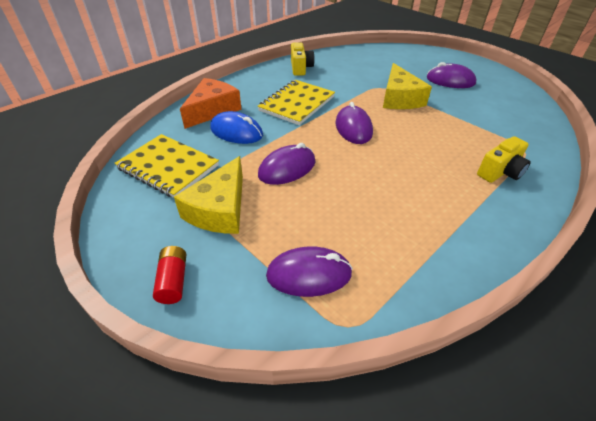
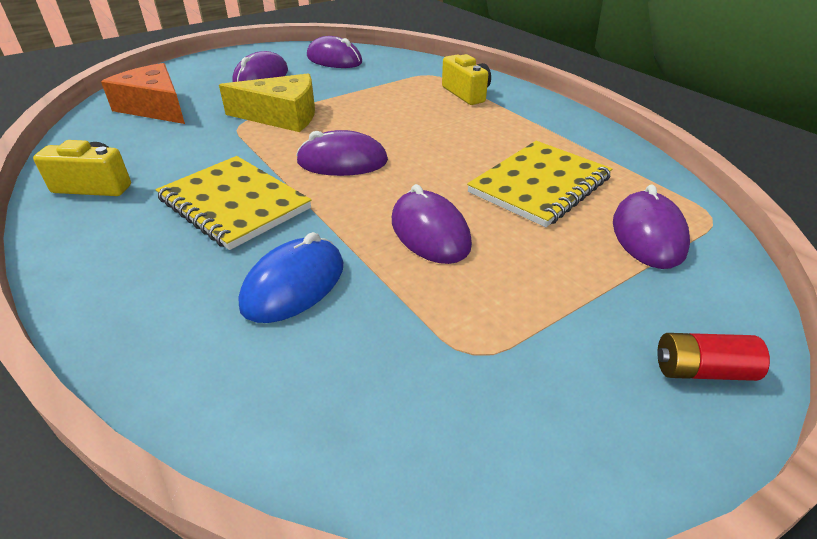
camera: 80 degrees left, 5 degrees down
yellow notebook [115,134,219,198] -> yellow notebook moved to [467,141,612,227]
yellow cheese [174,156,243,234] -> none
orange cheese [180,78,242,129] -> orange cheese moved to [101,63,185,124]
none -> purple mouse [307,36,362,68]

